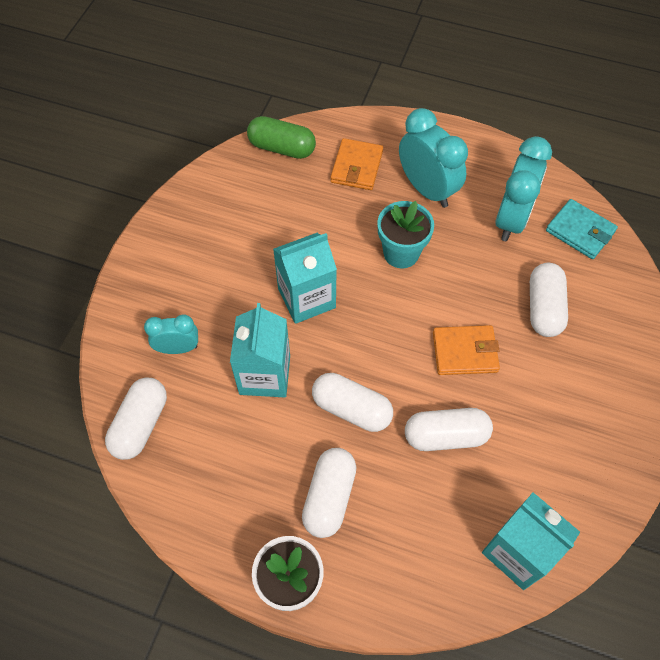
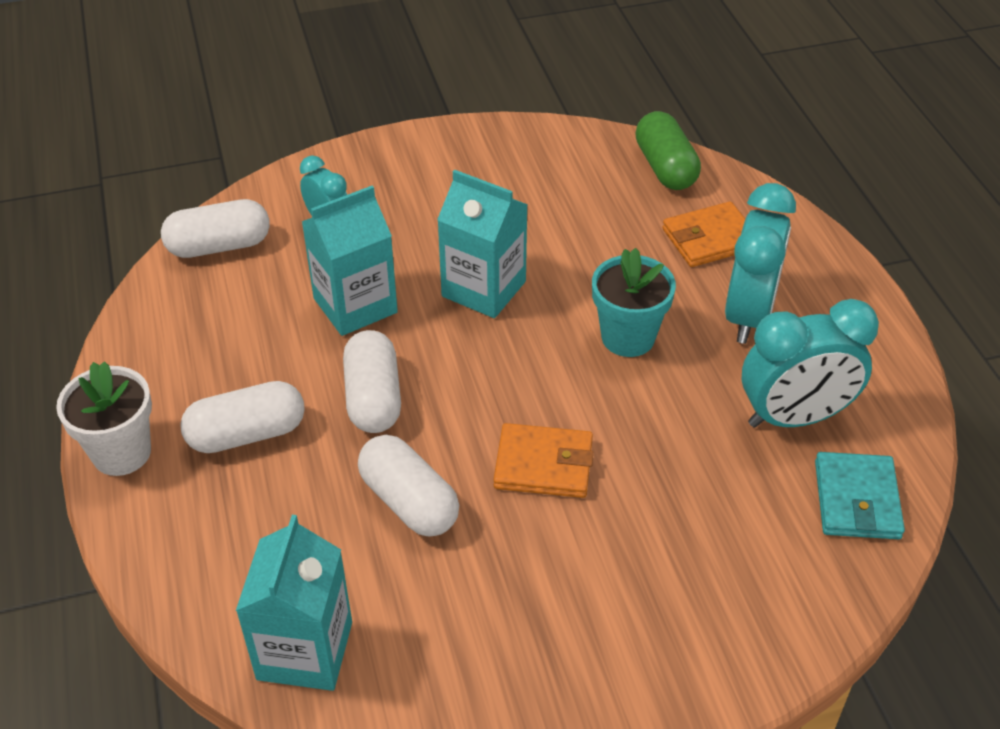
camera: 55 degrees right, 15 degrees down
orange wallet [433,325,500,375] -> orange wallet turned 45 degrees counterclockwise [494,423,594,498]
white capsule [530,263,568,337] -> none

